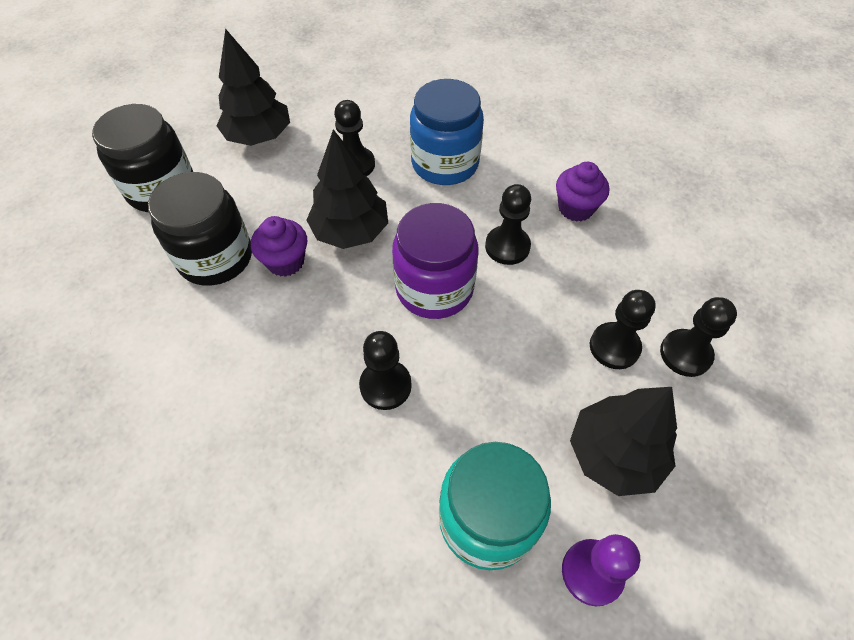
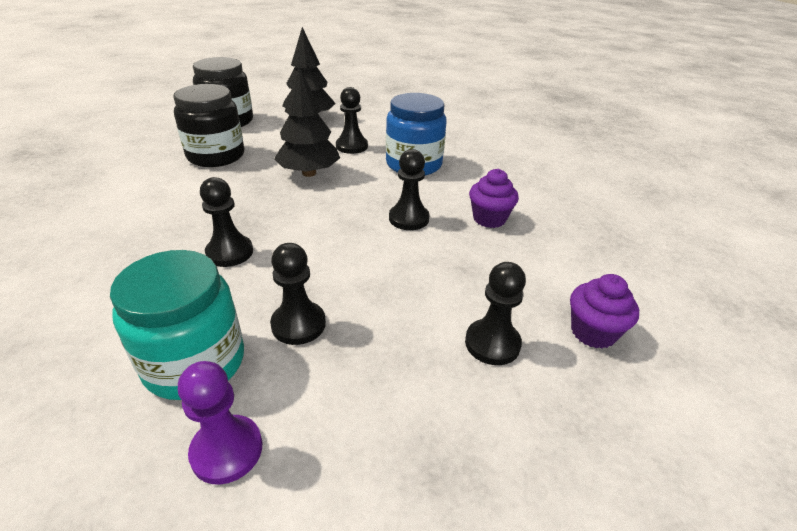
camera: 30 degrees right, 20 degrees down
purple cupcake [251,216,307,277] -> purple cupcake moved to [570,274,639,349]
purple jar [392,203,479,319] -> none
black tree [570,387,677,496] -> none
black pawn [590,290,656,369] -> black pawn moved to [270,243,326,345]

